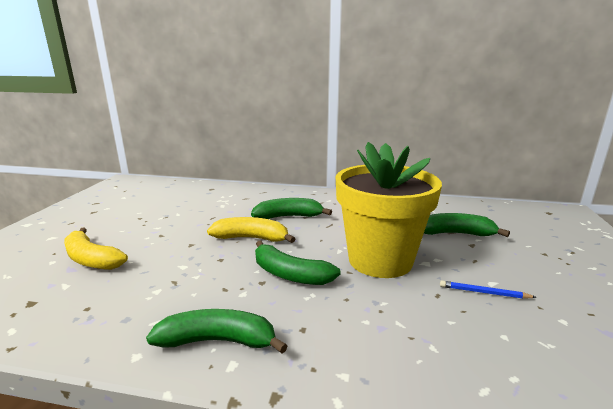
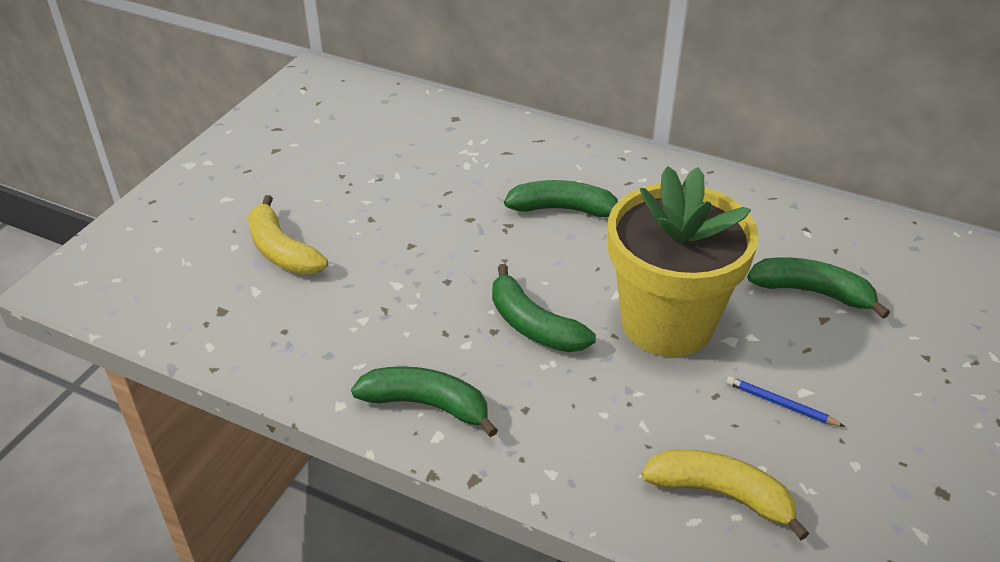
camera: 15 degrees right, 20 degrees up
yellow banana [207,217,295,243] -> yellow banana moved to [641,449,809,540]

